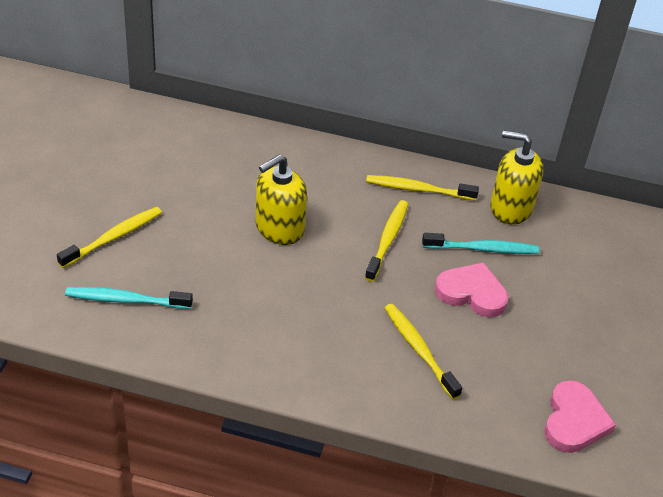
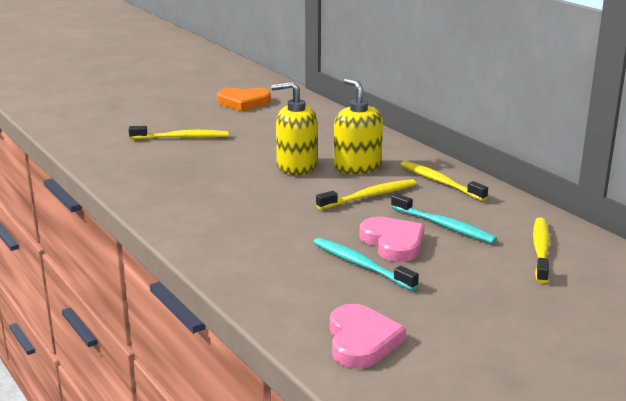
camera: 45 degrees right, 20 degrees down
turquoise toothbrush [65,287,193,309] -> turquoise toothbrush moved to [313,238,419,291]
yellow toothbrush [385,304,462,400] -> yellow toothbrush moved to [533,218,550,284]
yellow soap dispenser [490,130,544,225] -> yellow soap dispenser moved to [334,78,383,174]
pink heart [544,380,616,453] -> pink heart turned 60 degrees counterclockwise [330,304,406,368]
none -> orange heart [217,88,271,111]

